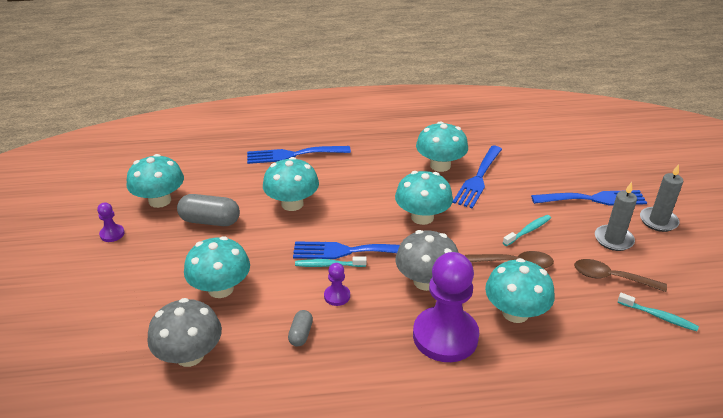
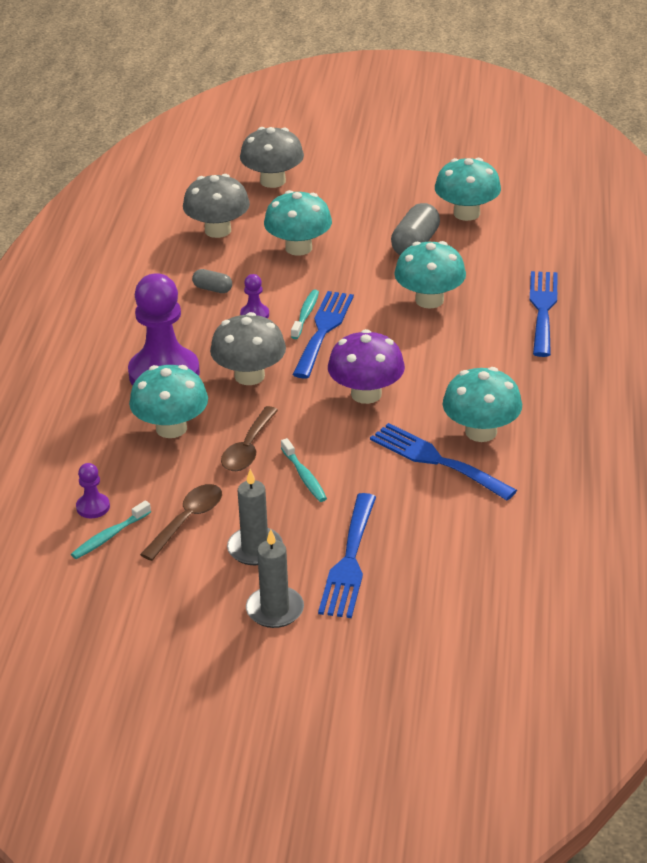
camera: 105 degrees right, 0 degrees up
purple pawn [97,202,125,242] -> purple pawn moved to [76,463,110,518]
turquoise mushroom [395,171,453,225] -> purple mushroom [328,329,405,404]
none -> grey mushroom [240,127,304,188]

